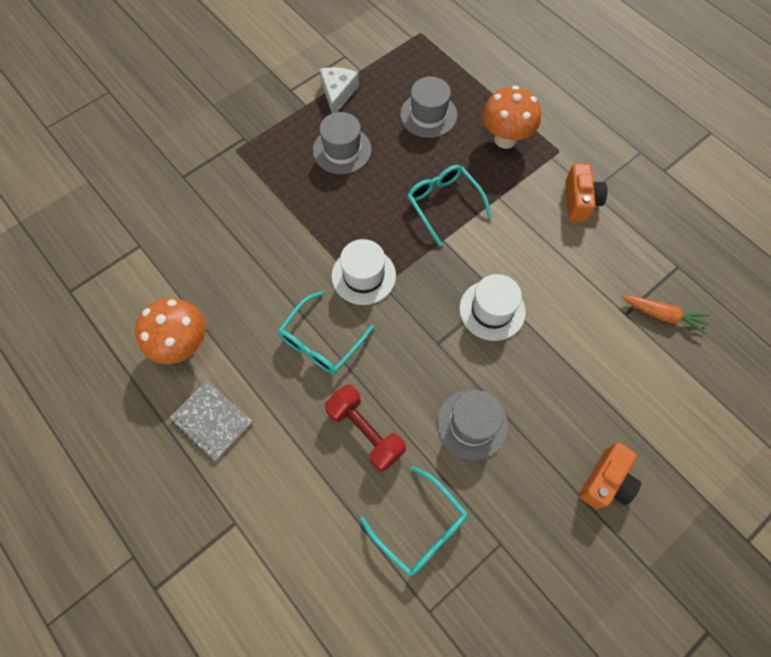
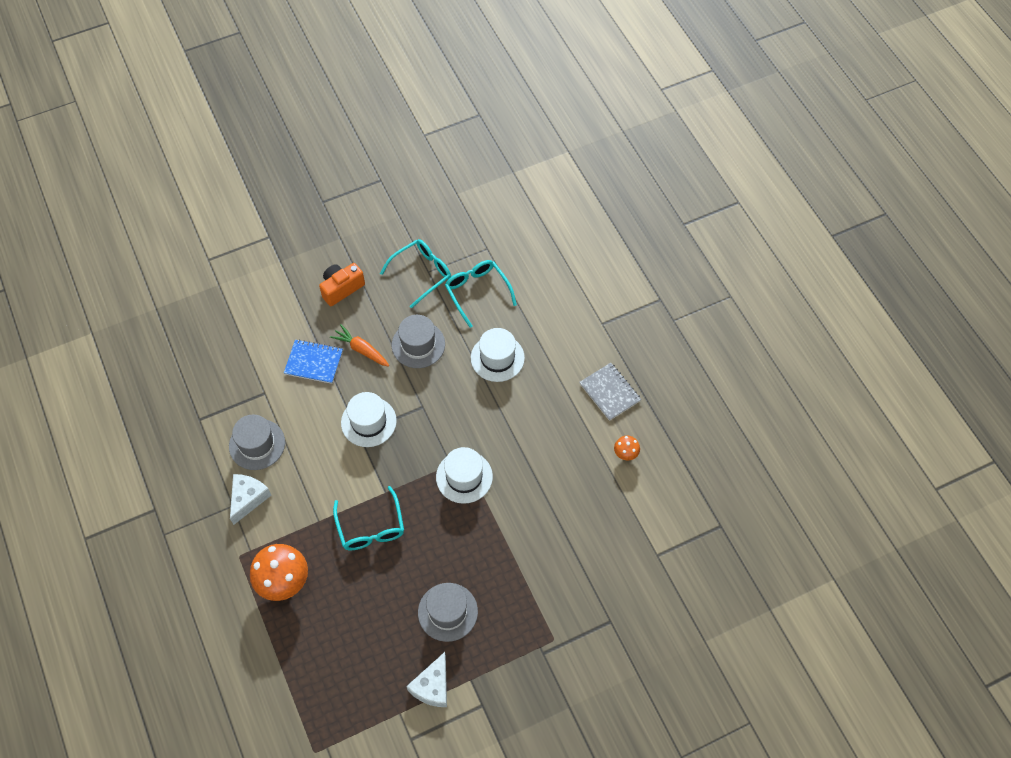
camera: 165 degrees left, 5 degrees down
orange mushroom [135,298,206,364] -> orange mushroom [614,436,640,460], size x0.48
turquoise glasses [278,291,374,374] -> turquoise glasses moved to [380,239,451,308]
red dumbbell [325,384,406,472] -> white hat [471,328,525,382]
grey hat [400,77,457,138] -> grey hat moved to [229,414,285,470]
orange camera [566,163,608,222] -> white cheese [230,474,271,525]
orange carrot [622,296,710,334] -> orange carrot moved to [330,324,389,367]
none -> blue notebook [284,339,343,384]

